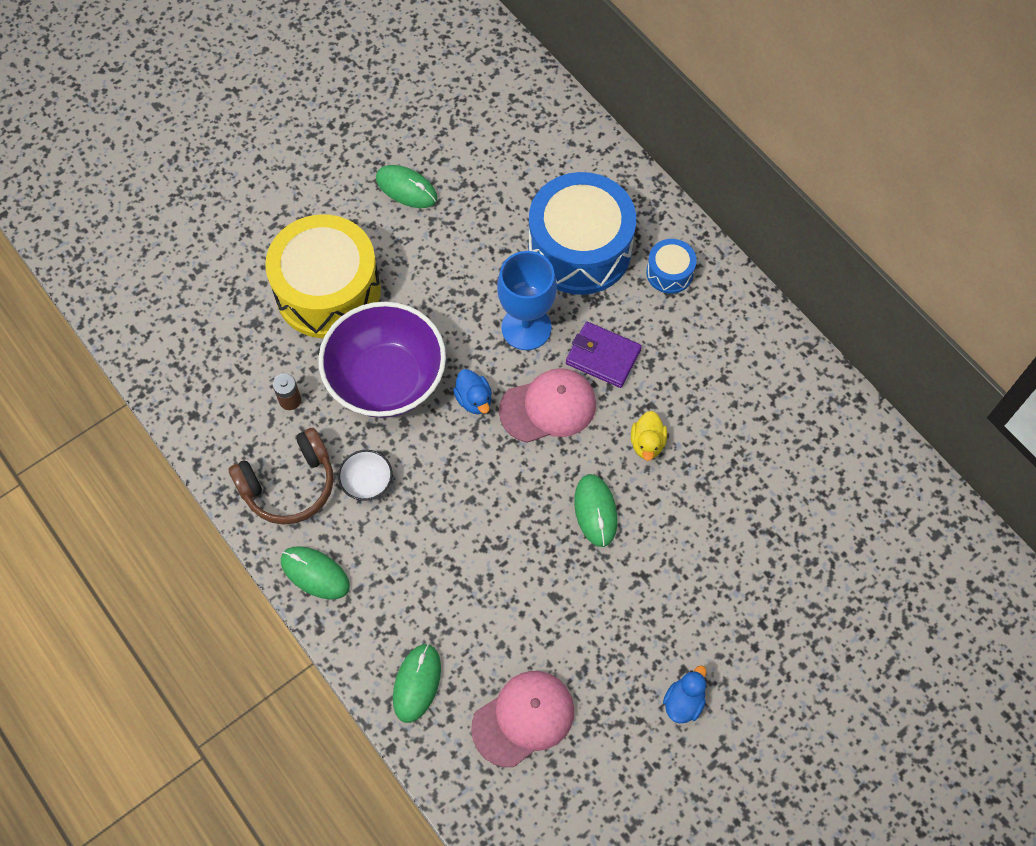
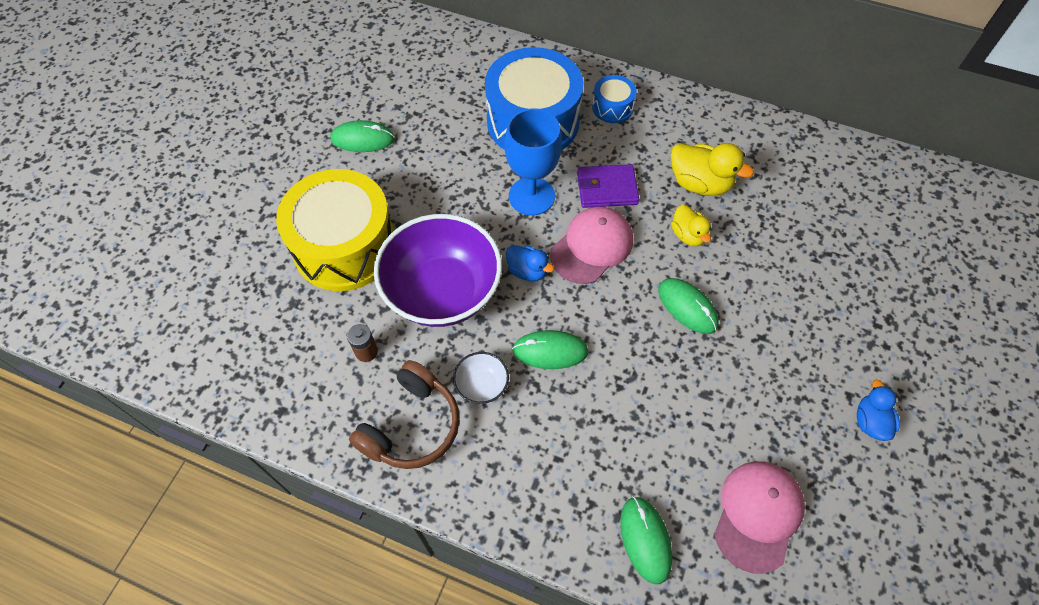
camera: 30 degrees left, 5 degrees down
green mouse [281,546,350,599] -> green mouse moved to [512,330,589,369]
none -> yellow duck [671,143,754,196]

